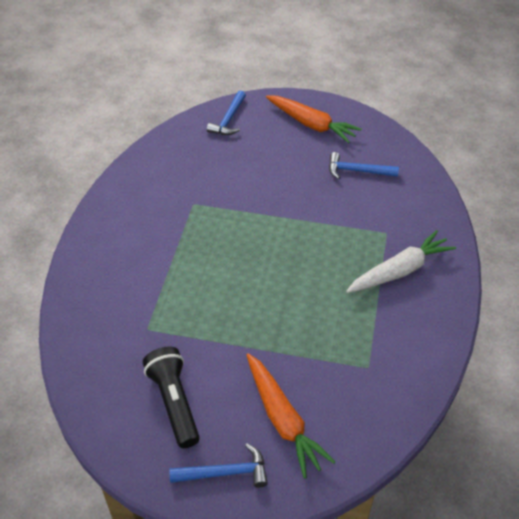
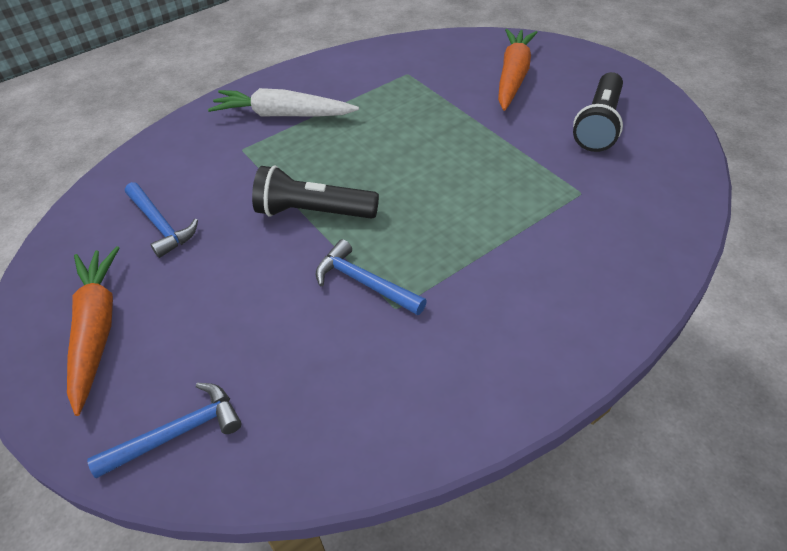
camera: 135 degrees left, 0 degrees up
blue hammer [169,443,268,488] -> blue hammer moved to [316,239,427,315]
none -> black flashlight [252,165,379,219]

